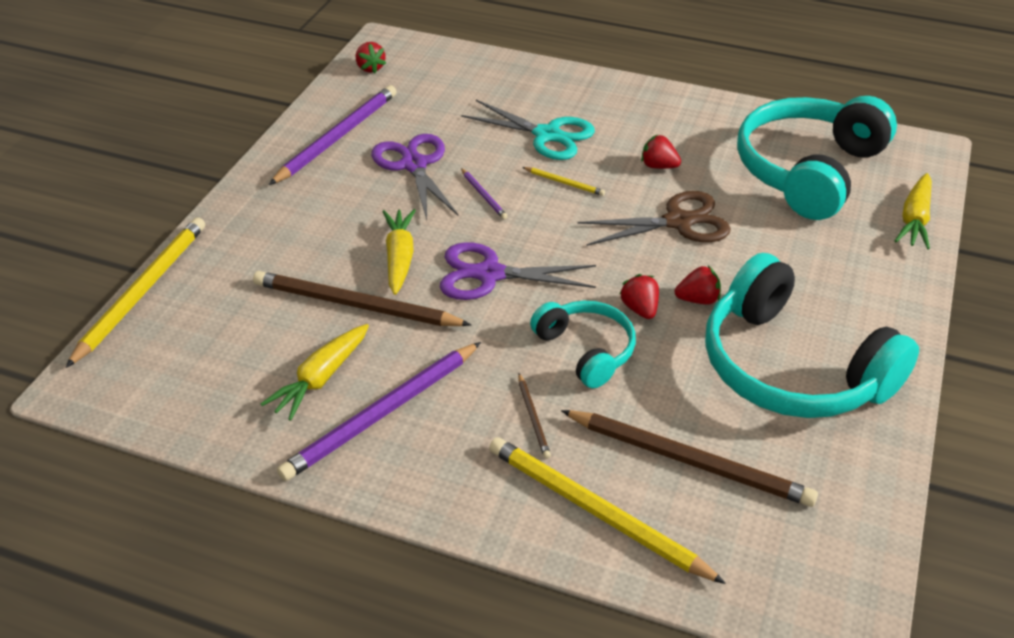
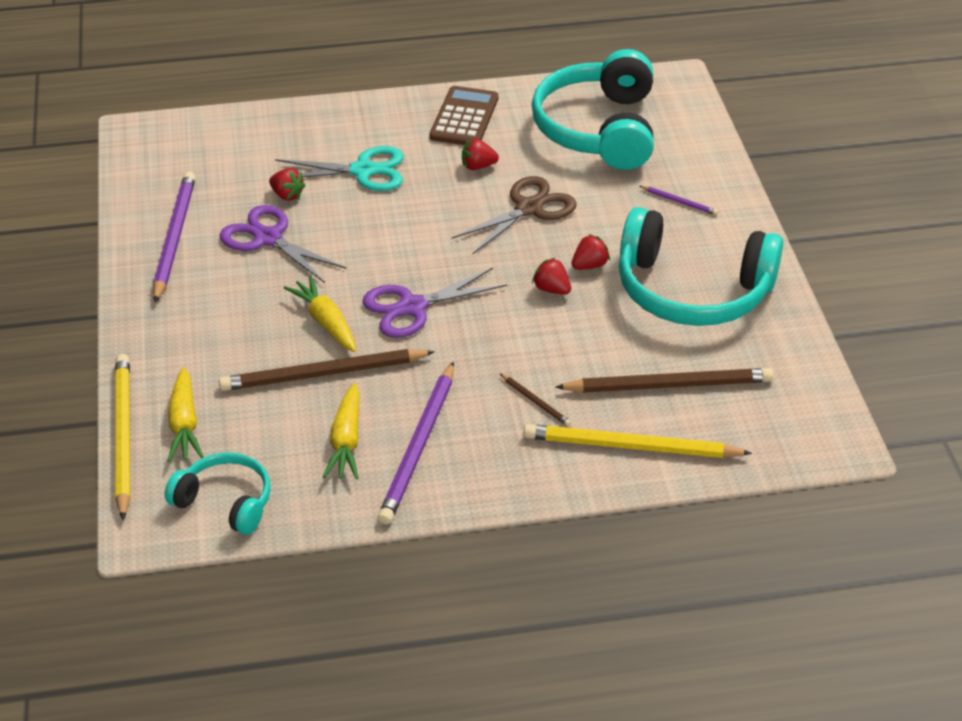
camera: 30 degrees left, 0 degrees up
red strawberry [356,42,386,74] -> red strawberry moved to [269,168,306,201]
purple pencil [461,168,508,219] -> purple pencil moved to [640,186,718,215]
yellow pencil [522,167,605,196] -> none
turquoise headphones [530,301,636,388] -> turquoise headphones moved to [165,452,271,535]
yellow carrot [895,173,932,249] -> yellow carrot moved to [168,367,204,462]
none -> brown calculator [430,86,498,145]

